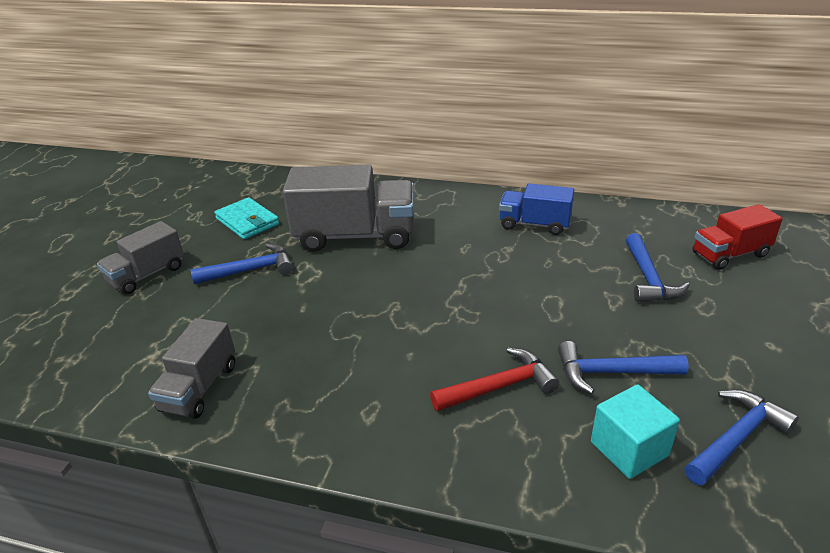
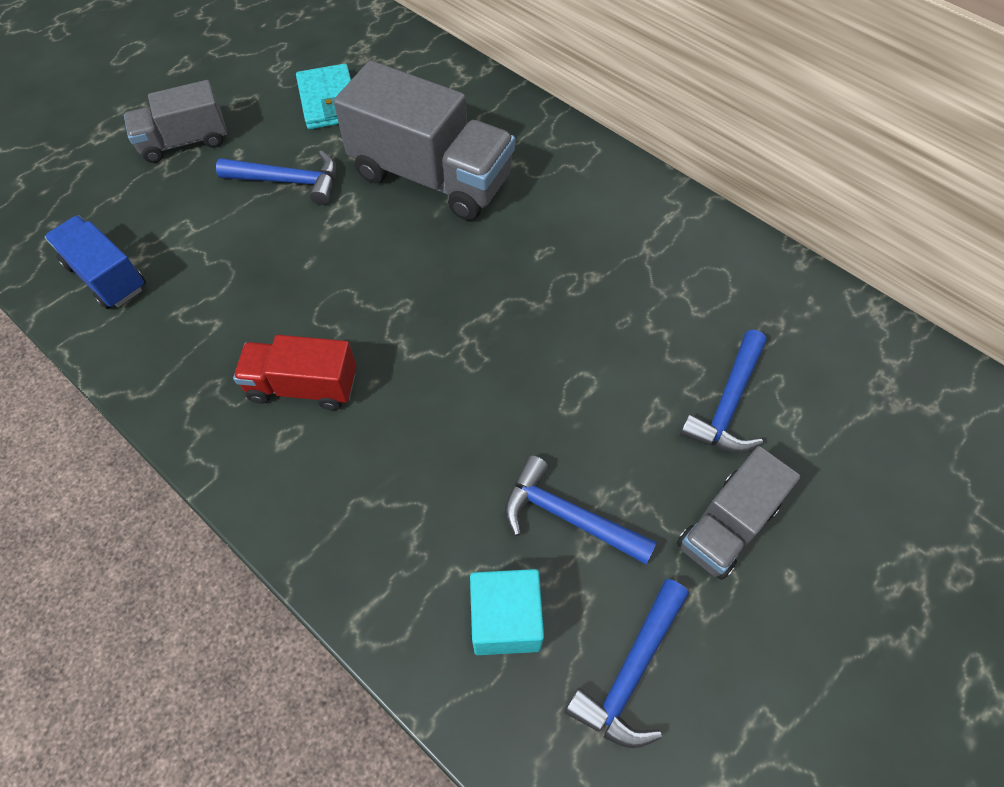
camera: 25 degrees right, 25 degrees up
grey truck [148,318,235,419] -> grey truck moved to [677,446,801,580]
red hammer [430,348,559,412] -> none
blue truck [499,184,574,235] -> blue truck moved to [45,215,146,309]
blue hammer [684,390,799,485] -> blue hammer turned 135 degrees clockwise [565,579,689,748]
red truck [692,204,783,270] -> red truck moved to [233,335,356,410]

